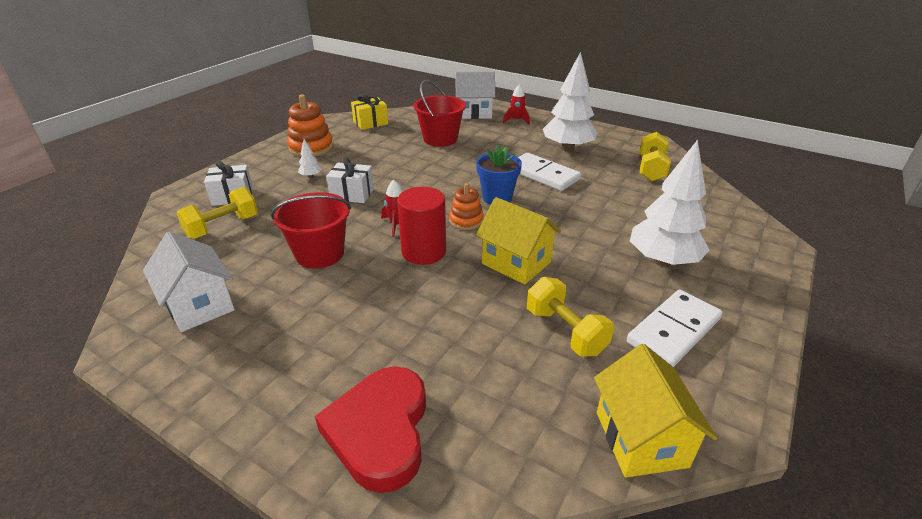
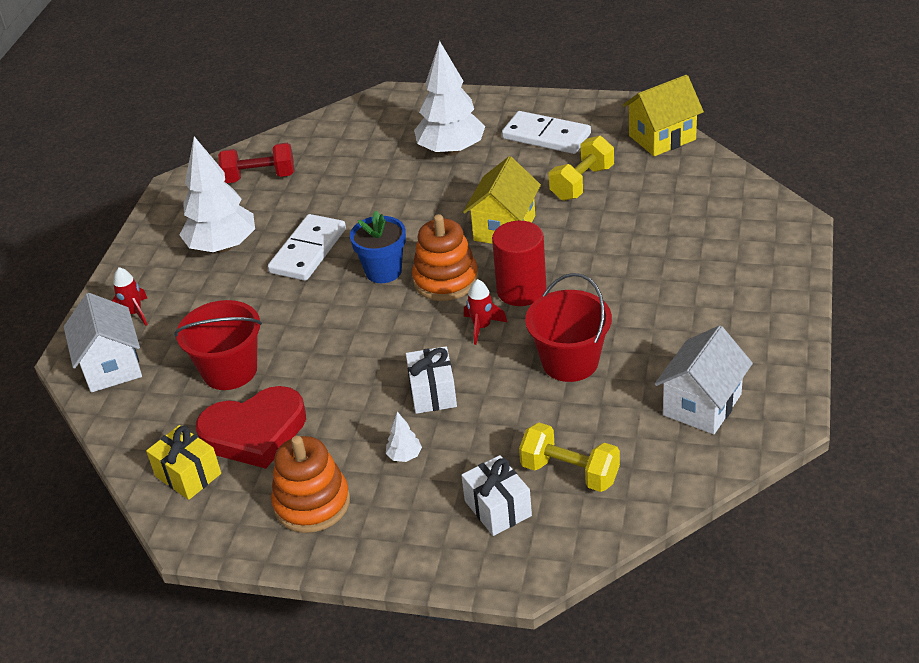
camera: 105 degrees left, 5 degrees up
red heart [315,366,426,493] -> red heart moved to [196,386,306,469]
orange stacking toy [449,183,484,230] -> orange stacking toy [412,214,478,301], size x1.60
yellow dumbbell [639,132,671,181] -> red dumbbell [218,143,294,183]

